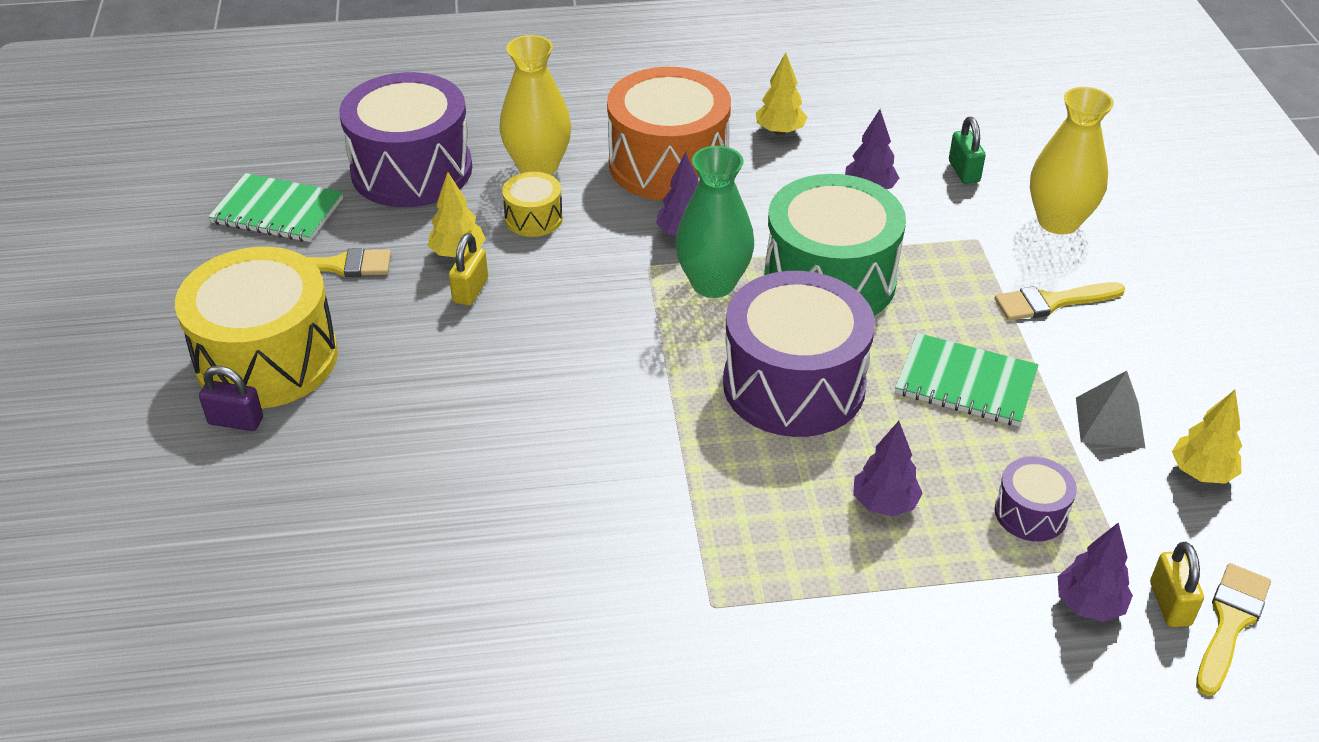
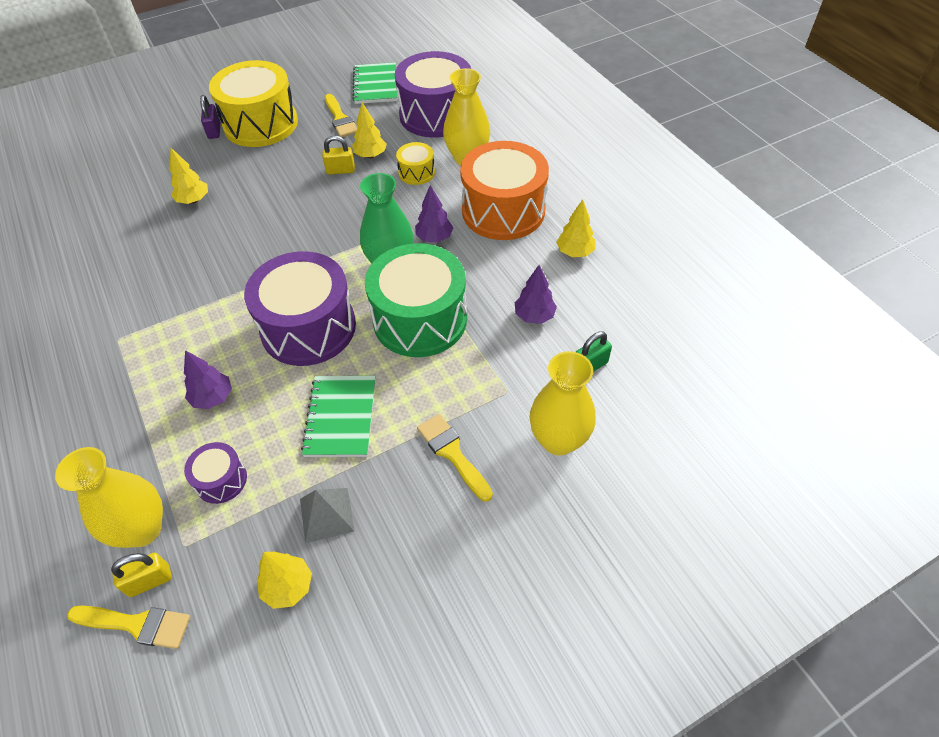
camera: 70 degrees right, 10 degrees up
purple tree [1058,522,1133,622] -> yellow vase [55,447,163,548]
none -> yellow tree [170,148,208,204]

